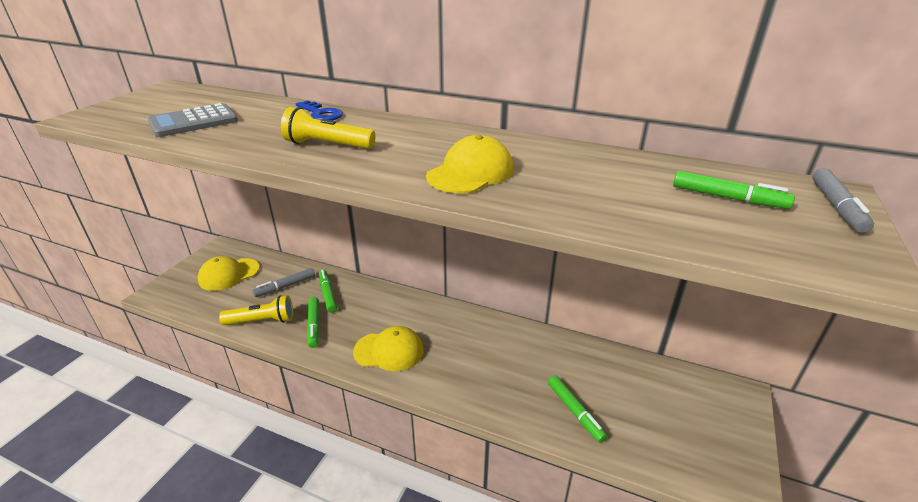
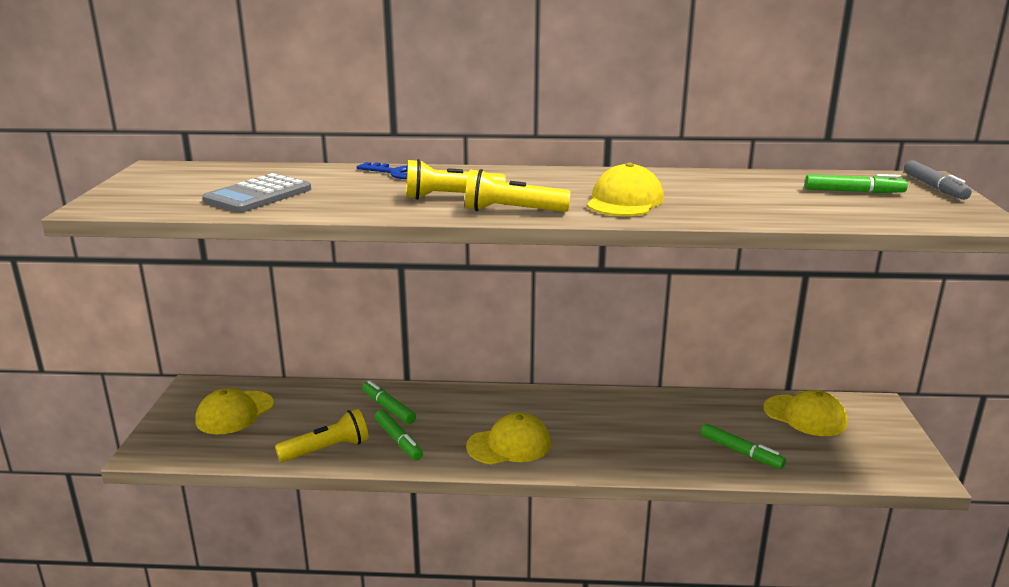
camera: 20 degrees left, 10 degrees down
grey marker [252,268,315,297] -> none
none -> yellow flashlight [465,169,571,212]
none -> yellow cap [764,390,847,436]

